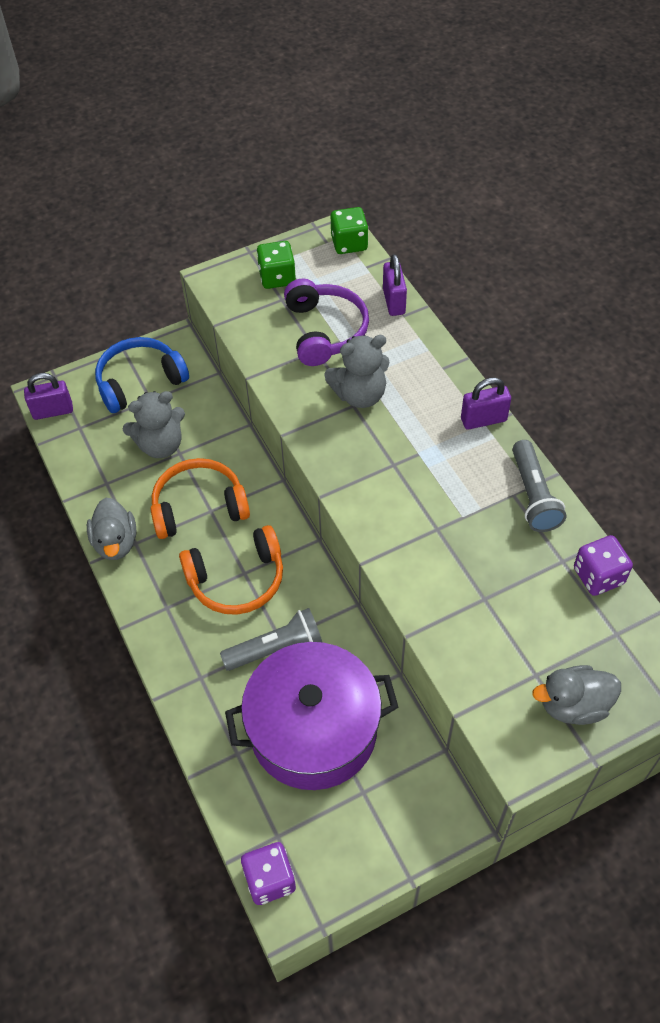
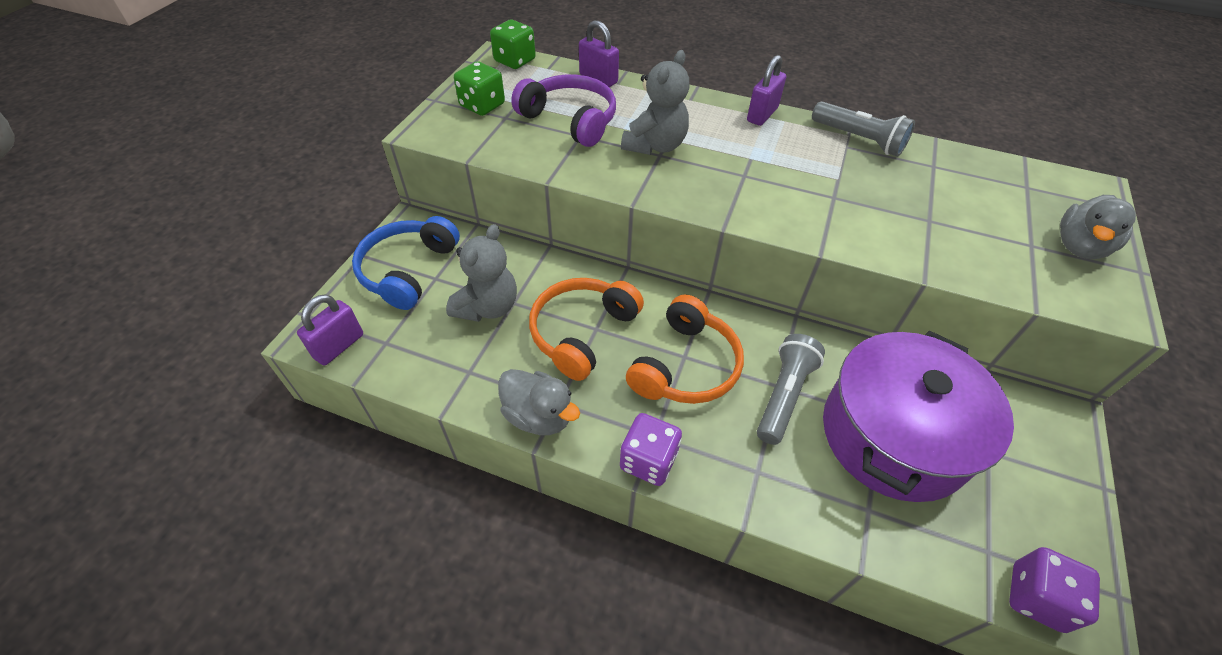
camera: 45 degrees left, 5 degrees down
purple dice [574,535,633,596] -> purple dice moved to [620,413,682,486]

